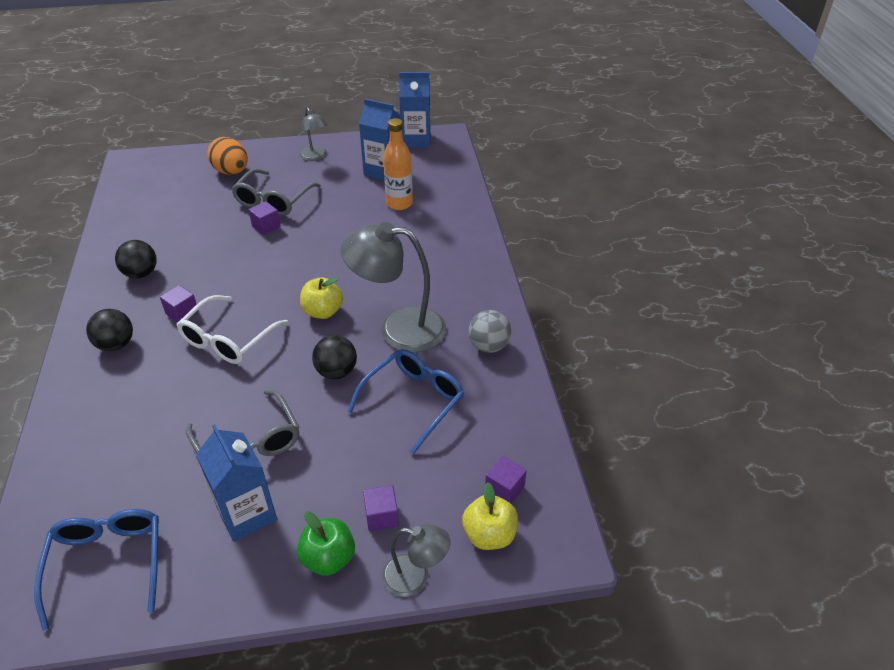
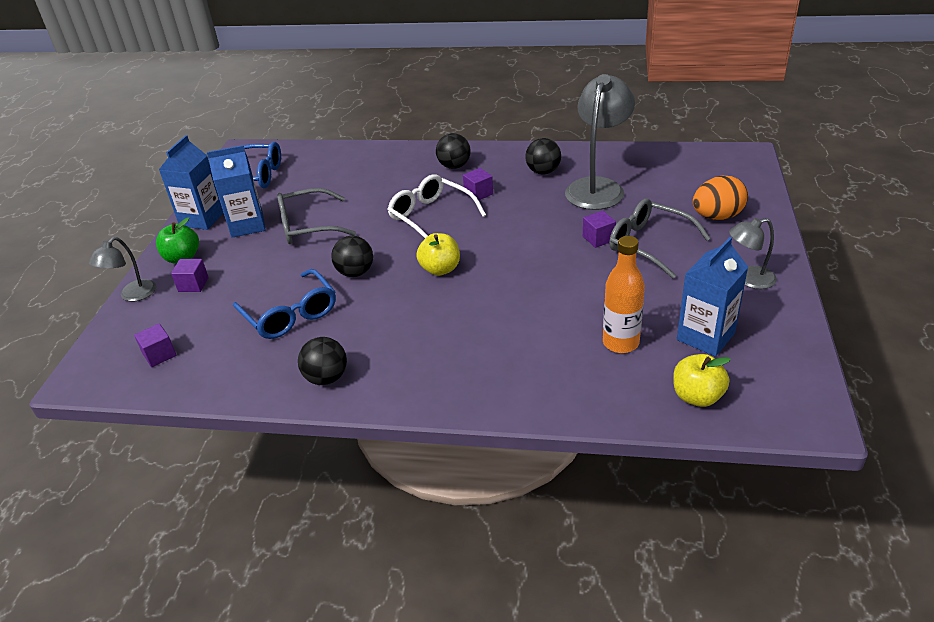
camera: 110 degrees right, 5 degrees down
grey lamp [340,222,446,353] -> grey lamp moved to [565,74,635,210]
blue carton [399,72,431,148] -> blue carton moved to [159,135,223,230]
yellow apple [462,482,518,550] -> yellow apple moved to [673,354,731,407]
grey ball [469,310,511,353] -> black ball [298,337,347,385]

